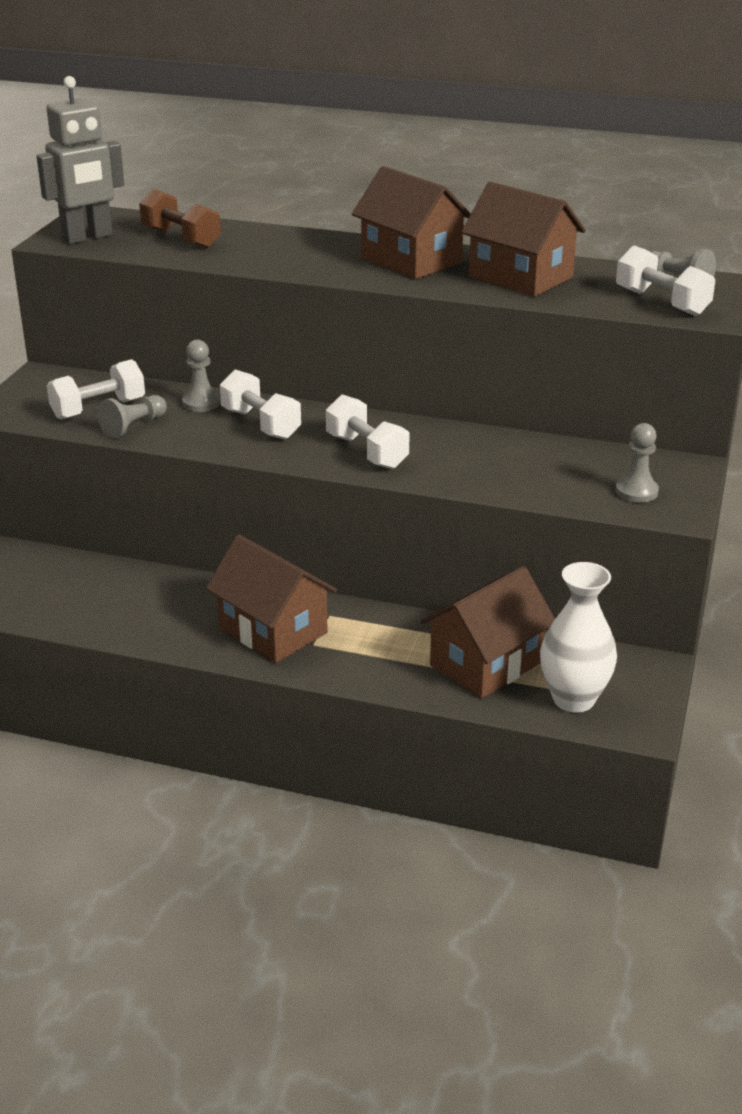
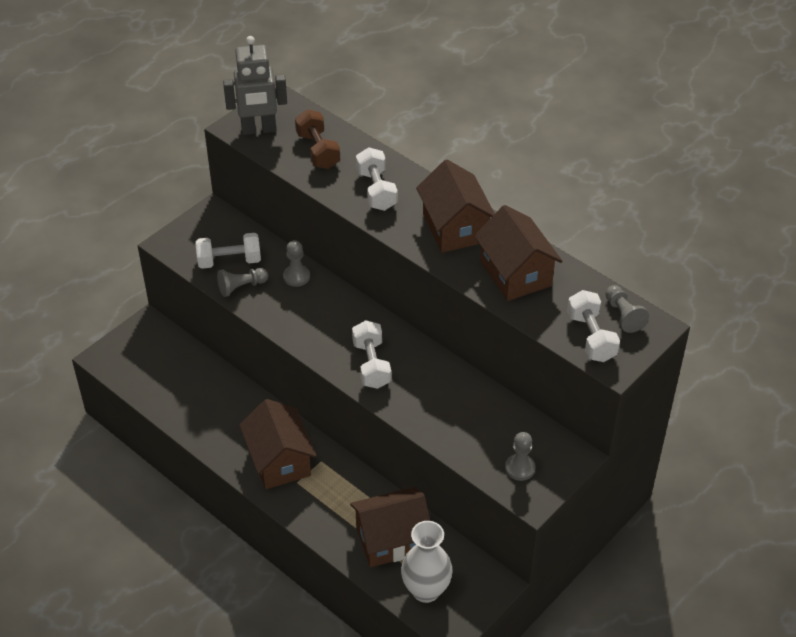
camera: 25 degrees right, 15 degrees up
white dumbbell [220,370,301,440] -> white dumbbell moved to [356,147,397,211]

